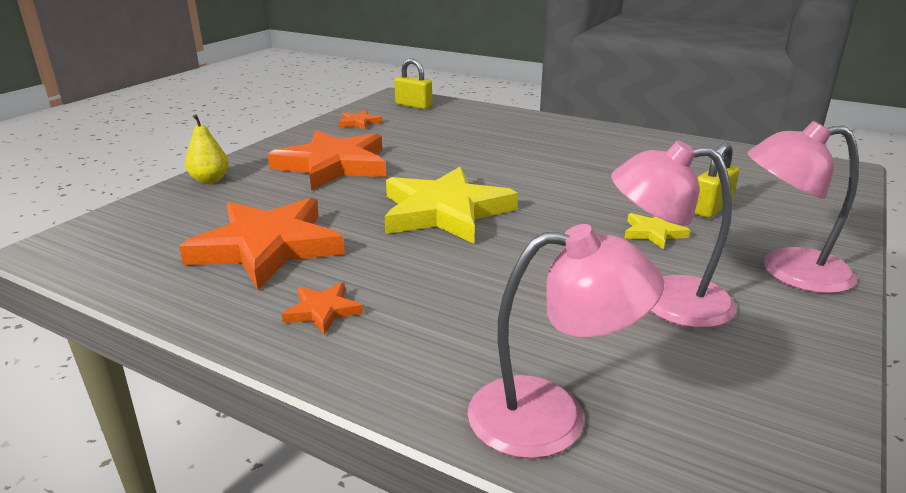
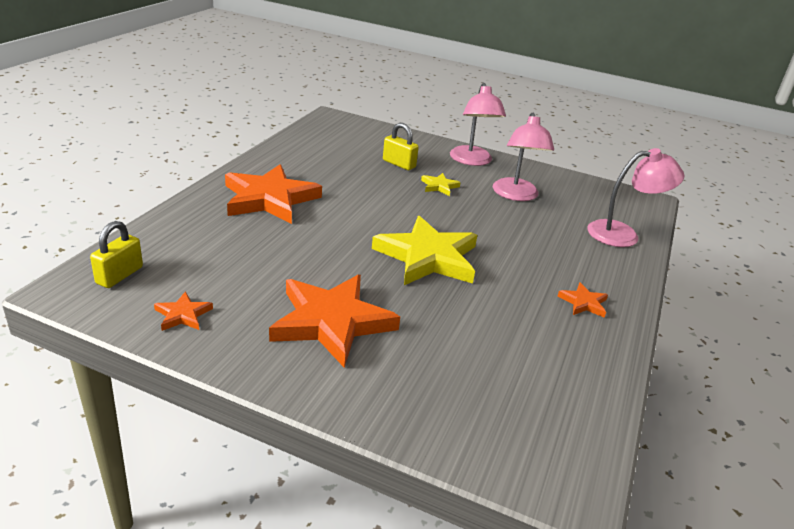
camera: 100 degrees left, 5 degrees up
orange star [179,198,345,290] -> orange star moved to [225,164,322,224]
yellow pear [185,114,229,184] -> none
pink lamp [467,224,664,459] -> pink lamp turned 90 degrees clockwise [587,148,684,247]

